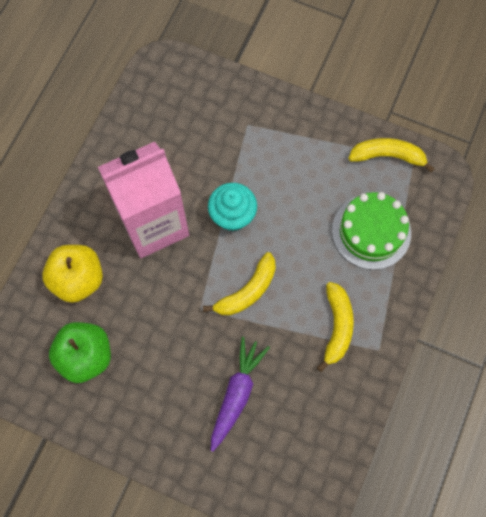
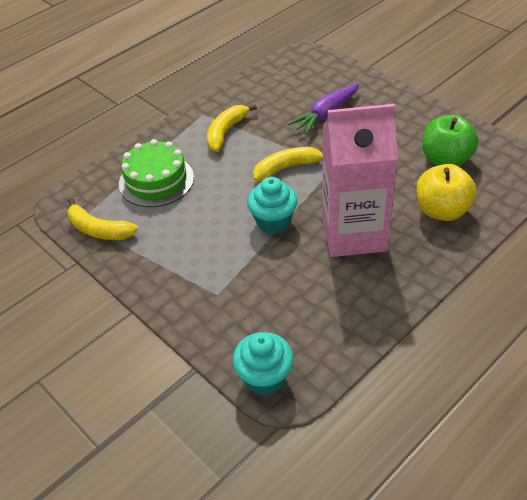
camera: 155 degrees left, 25 degrees down
none -> turquoise cupcake [233,332,294,395]

